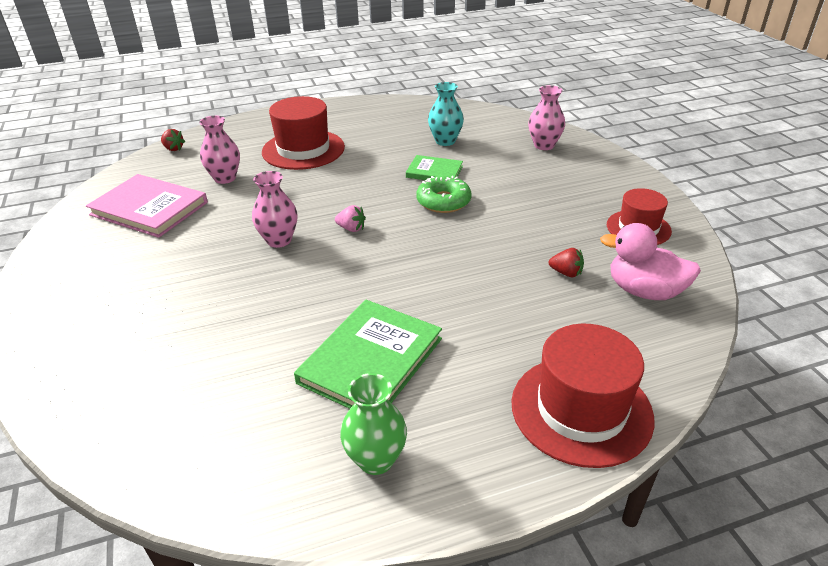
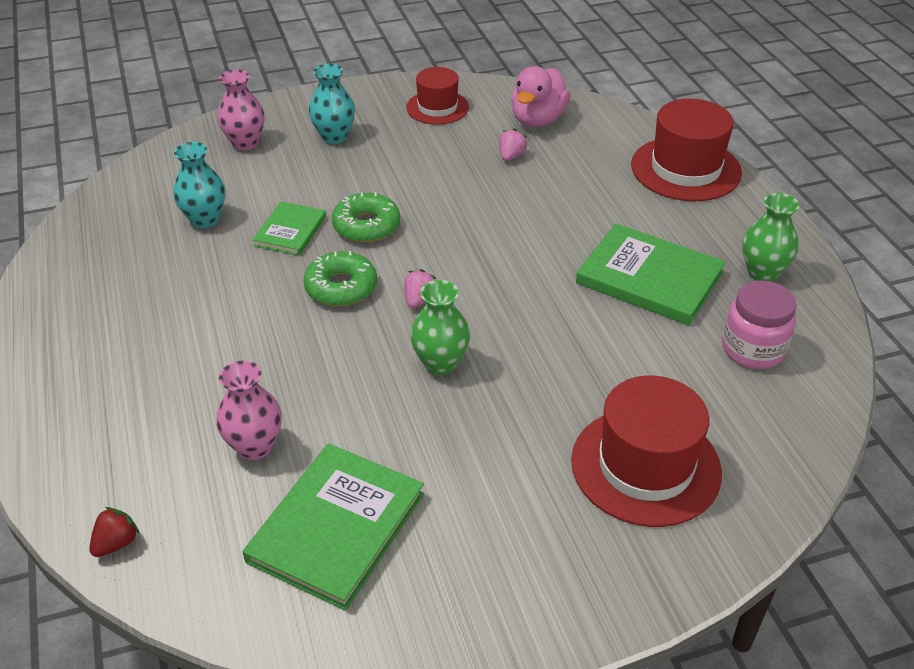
camera: 90 degrees left, 5 degrees up
pink book [86,174,208,238] -> green book [243,444,424,611]
pink vase [252,171,298,248] -> green vase [410,280,470,375]
red hat [262,96,345,170] -> red hat moved to [571,376,722,527]
red strawberry [549,248,584,277] -> pink strawberry [499,128,527,161]
none -> green donut [303,251,377,306]
none -> turquoise vase [309,64,355,144]
none -> pink jar [722,281,797,369]

